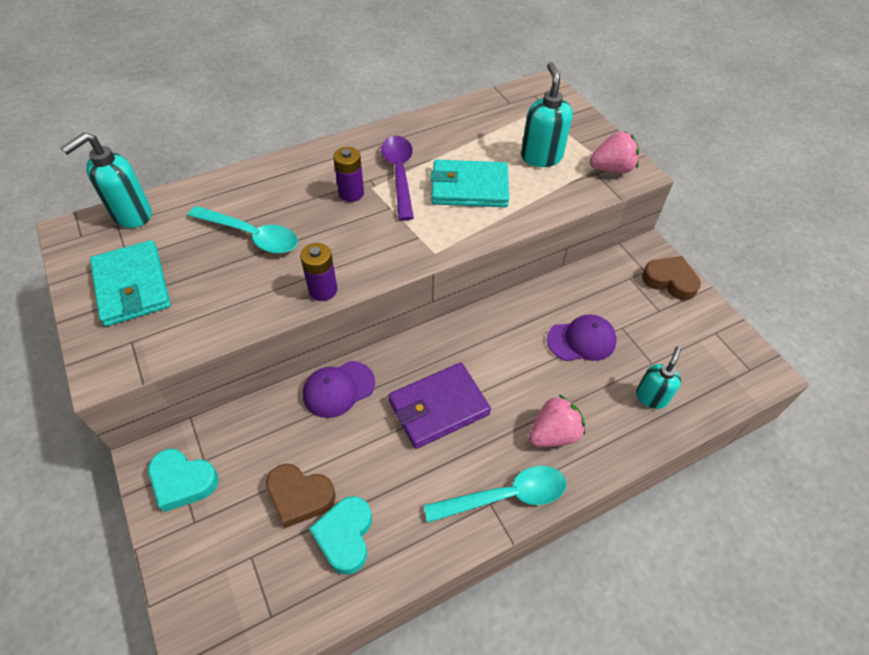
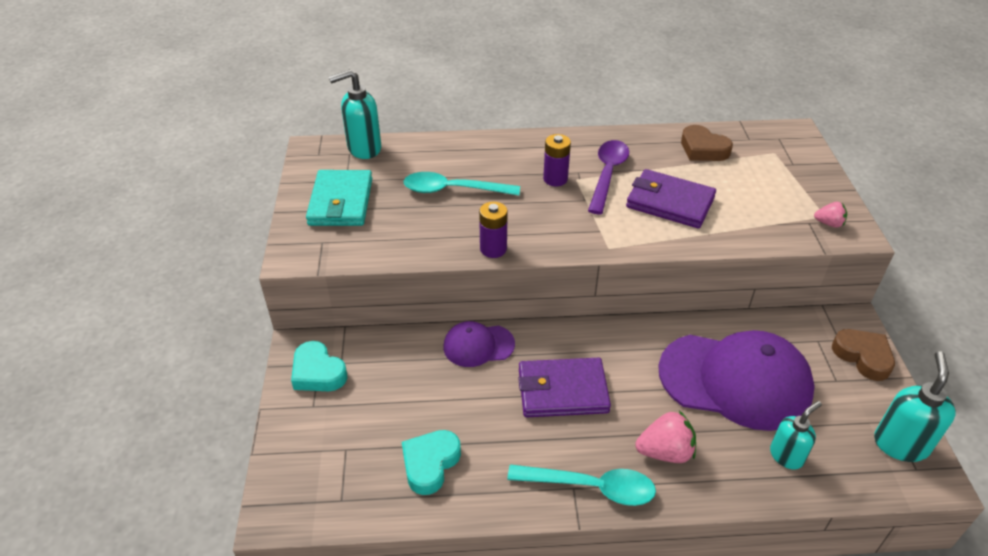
camera: 25 degrees right, 10 degrees down
turquoise spoon [188,206,298,253] -> turquoise spoon turned 135 degrees clockwise [404,172,520,196]
brown heart [266,464,336,528] -> brown heart moved to [681,125,733,161]
turquoise wallet [430,160,509,207] -> purple wallet [626,169,716,228]
turquoise soap dispenser [521,62,573,167] -> turquoise soap dispenser moved to [874,351,956,462]
purple cap [547,315,617,361] -> purple cap [658,330,815,431], size x2.02
pink strawberry [590,131,639,173] -> pink strawberry [814,202,847,228], size x0.59

